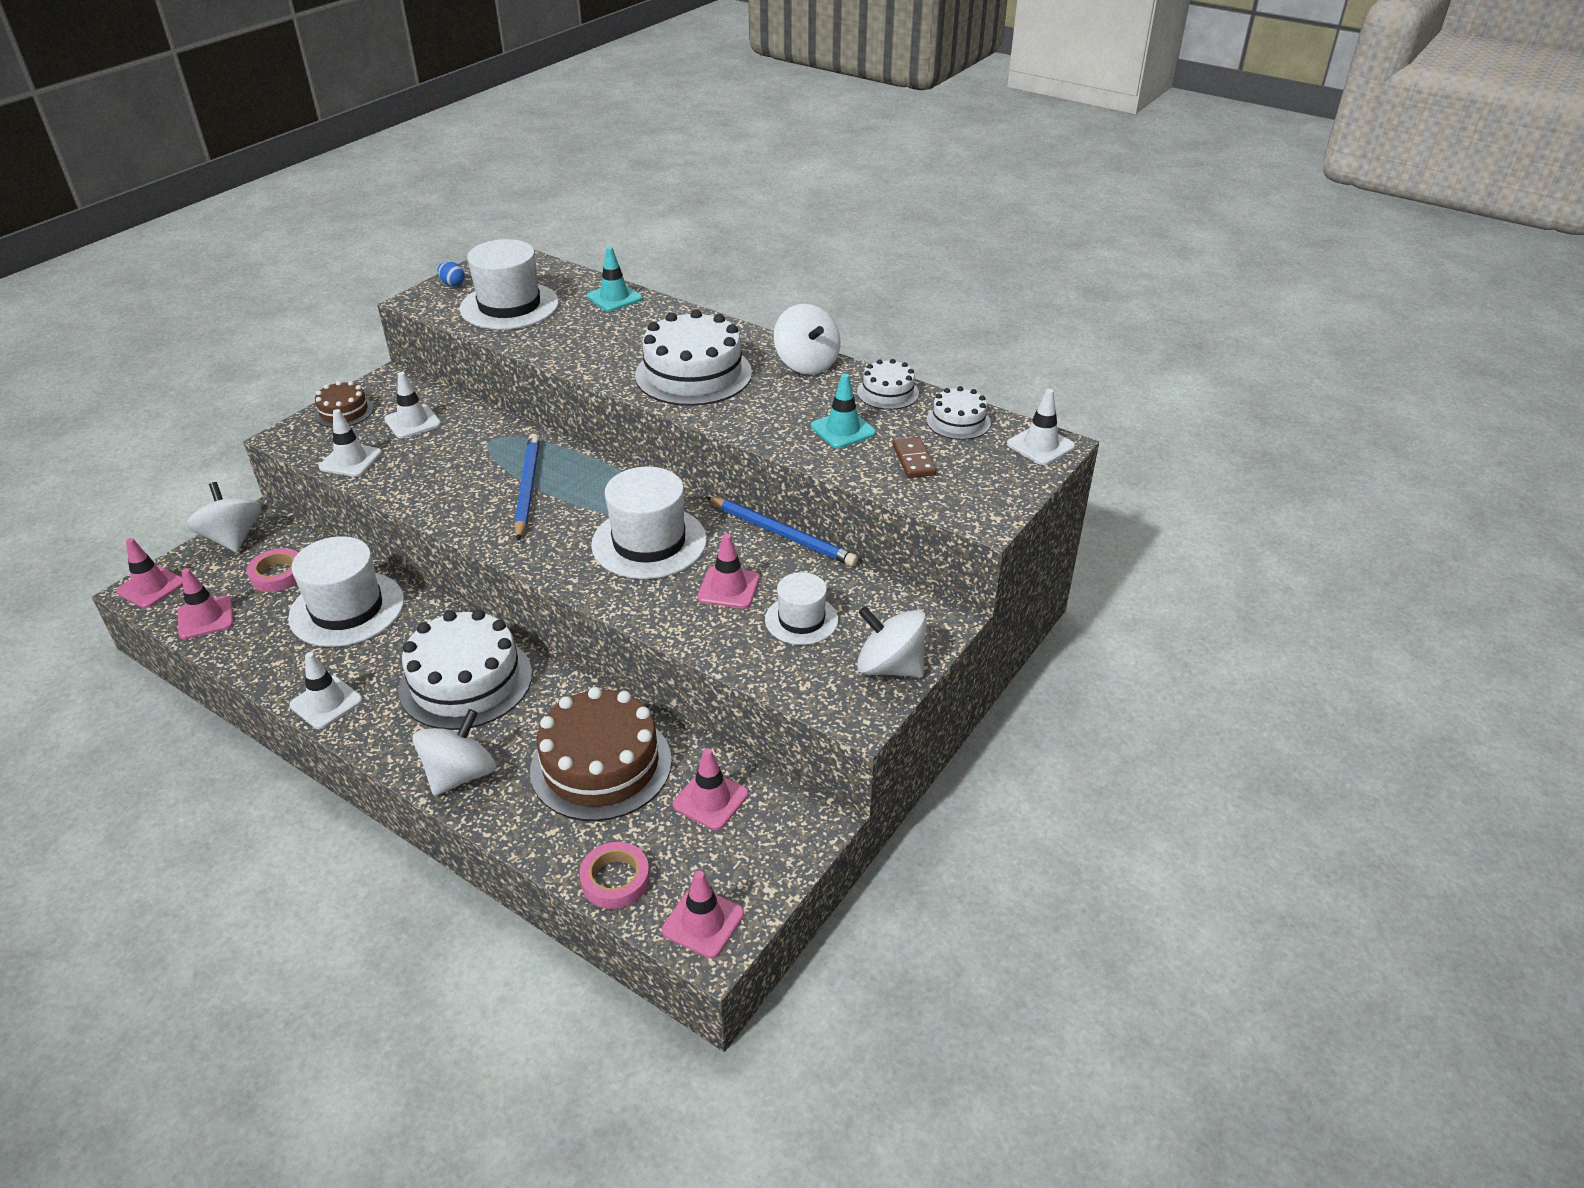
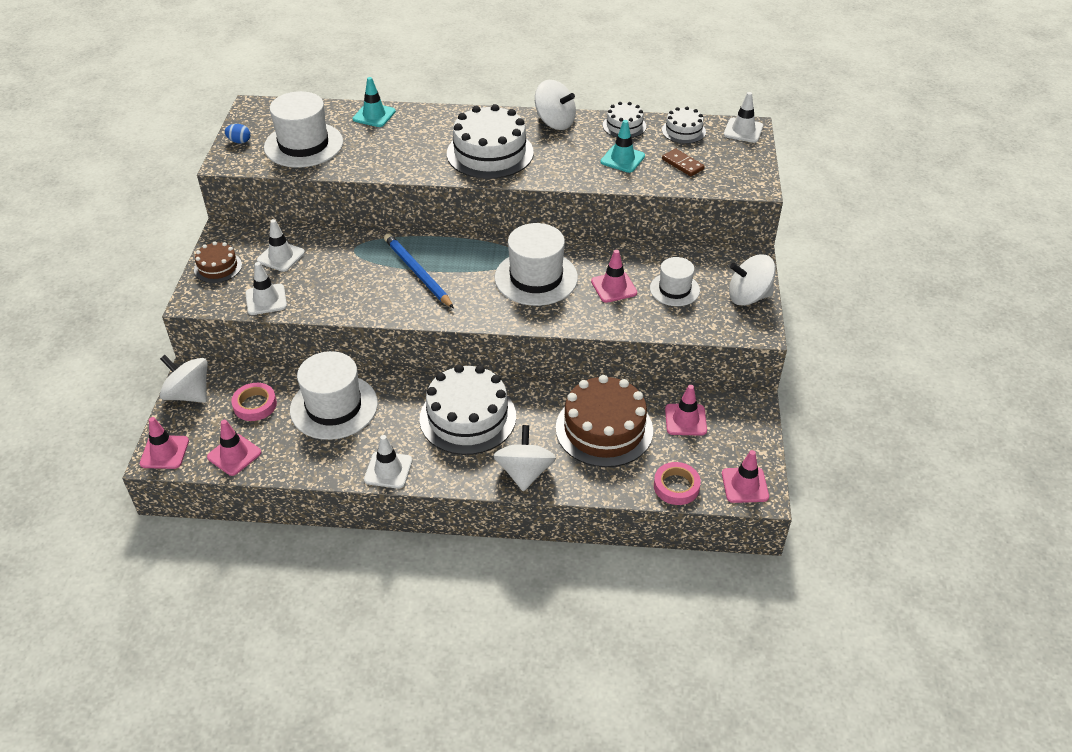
camera: 30 degrees left, 5 degrees up
blue pencil [706,497,858,567] -> none

